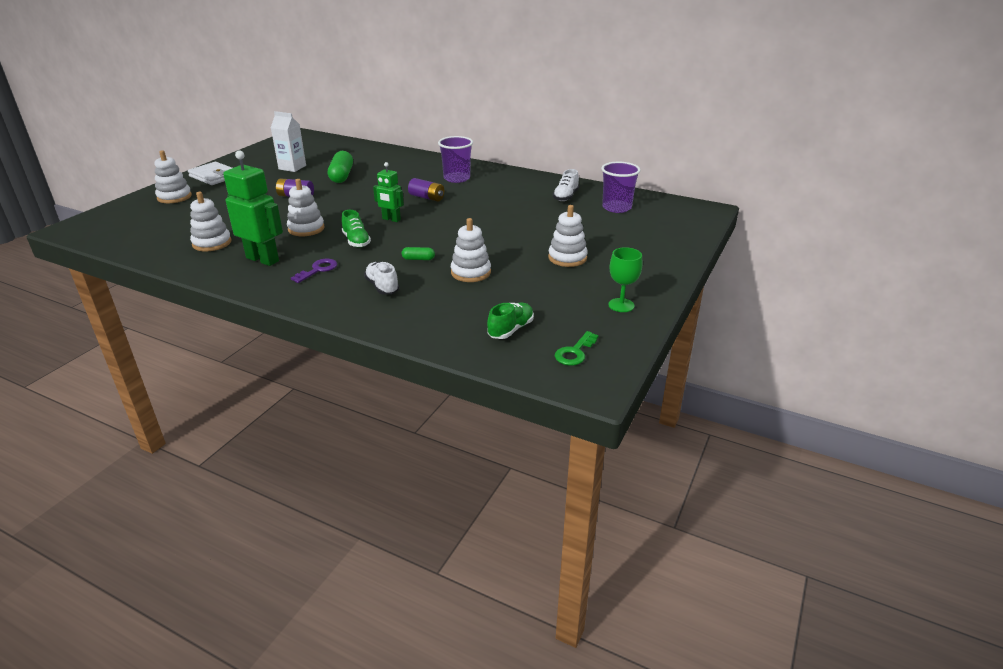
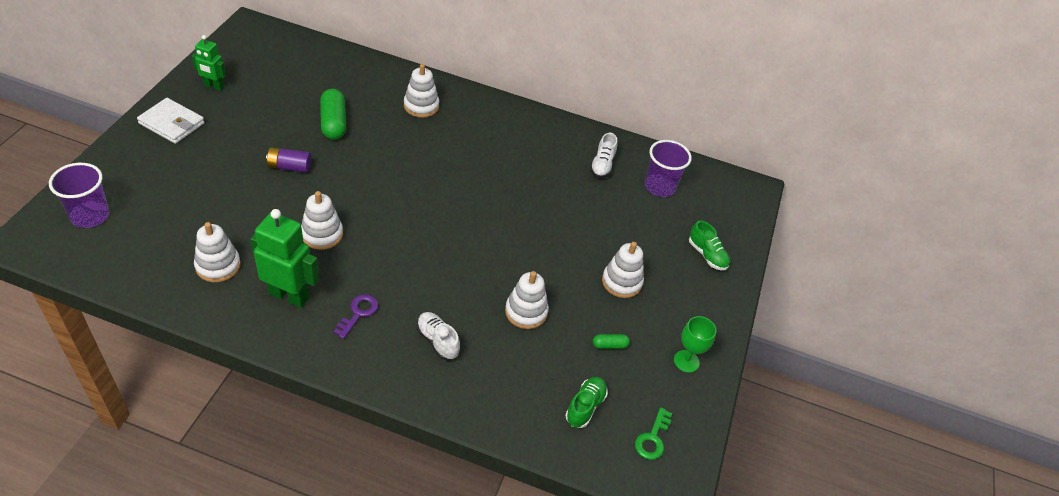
camera: 15 degrees left, 15 degrees up
white stacking toy [154,151,192,203] -> white stacking toy moved to [404,64,439,118]
white carton [271,111,306,172] -> none
green shoe [341,210,371,248] -> green shoe moved to [689,221,730,271]
green robot [373,162,404,222] -> green robot moved to [192,35,226,91]
green capsule [402,247,435,260] -> green capsule moved to [593,334,630,349]
purple battery [408,178,444,202] -> none
purple cup [438,136,473,183] -> purple cup moved to [49,163,109,228]

